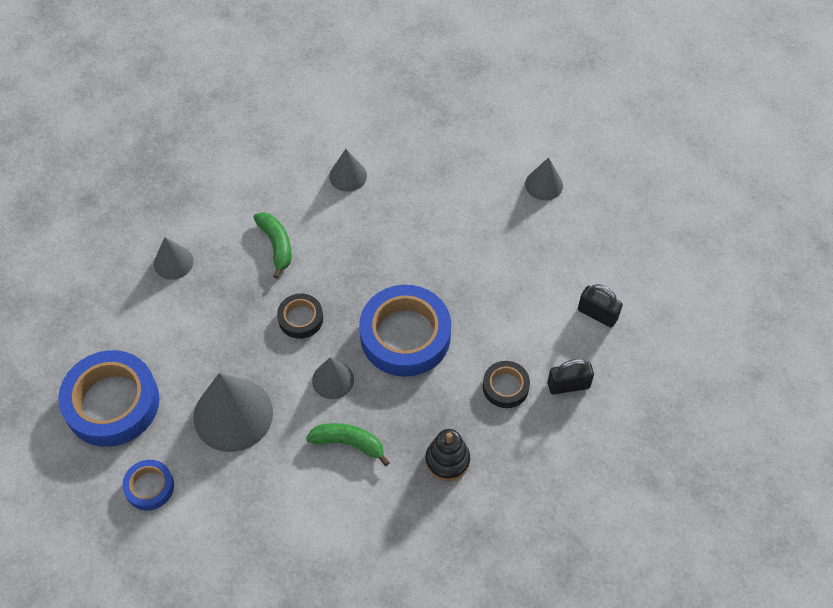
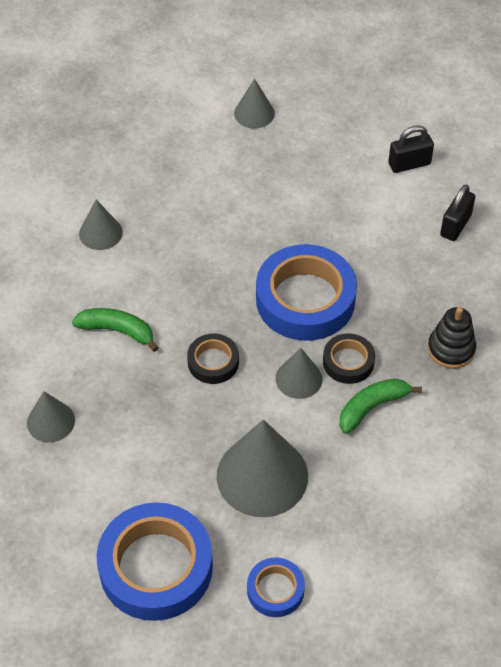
camera: 50 degrees left, 5 degrees down
black tape [483,361,530,408] -> black tape moved to [323,333,375,384]

